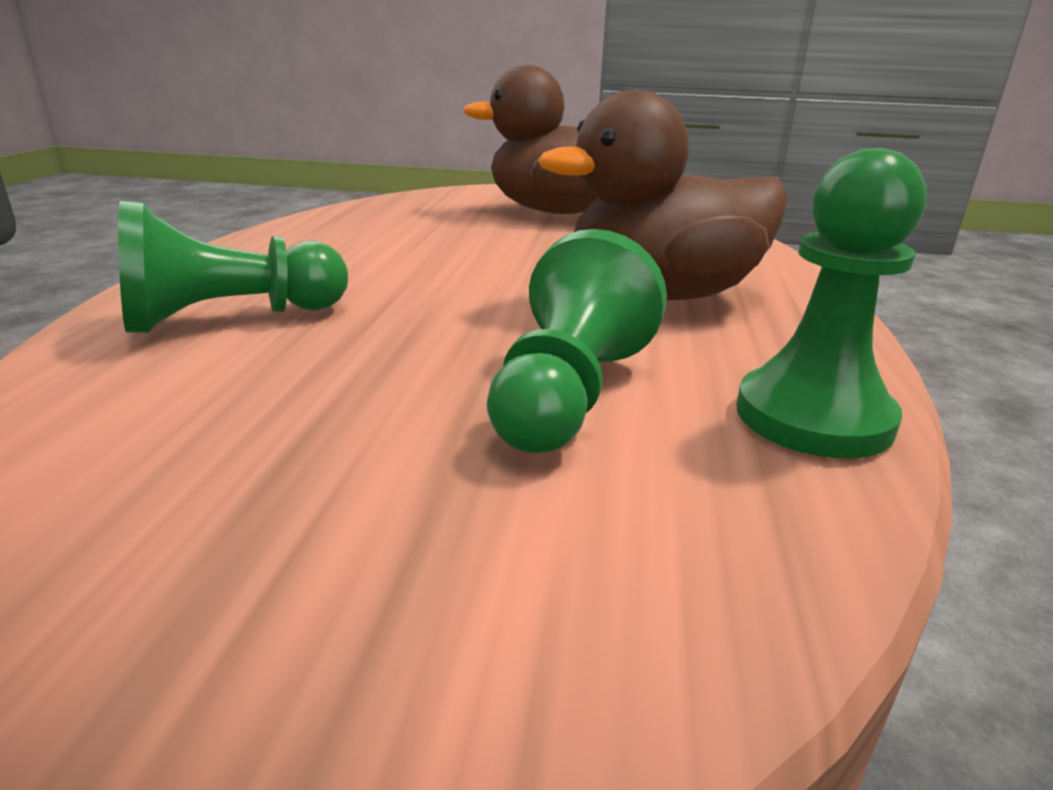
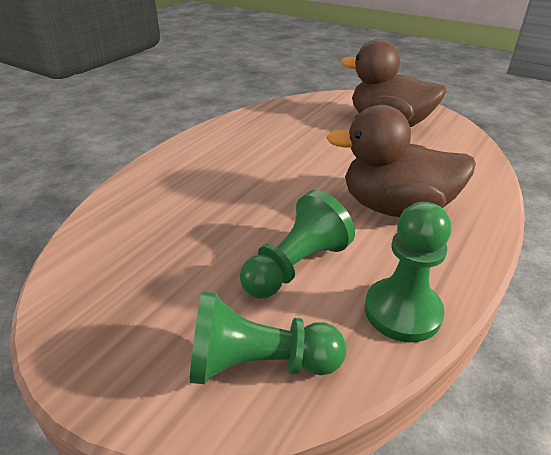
camera: 25 degrees right, 10 degrees up
green pawn [118,201,348,333] -> green pawn moved to [190,291,347,384]

